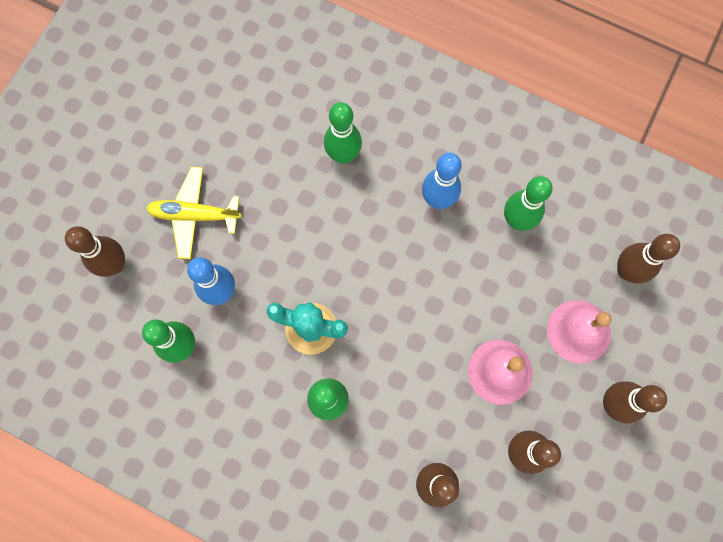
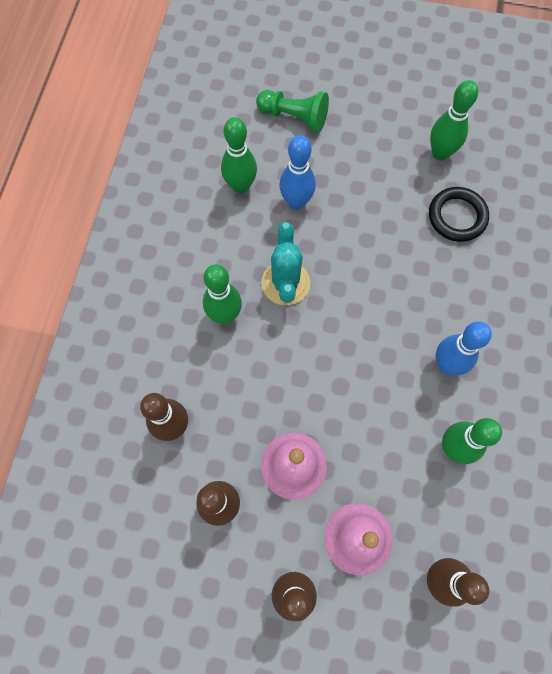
camera: 75 degrees right, 5 degrees down
brown bowling pin [65,226,125,277] -> green pawn [256,90,329,133]
yellow plane [146,167,242,259] -> none
green bowling pin [324,102,362,164] -> green bowling pin moved to [430,80,478,161]
none -> black ring [429,187,489,242]

